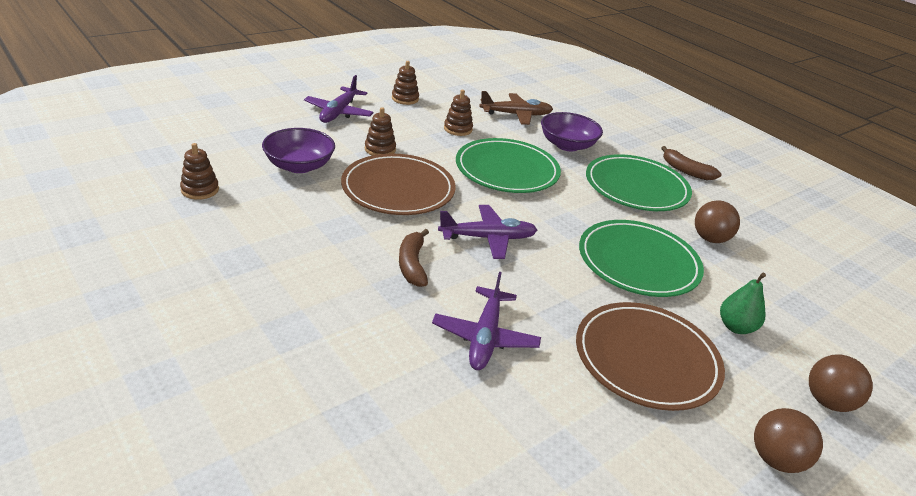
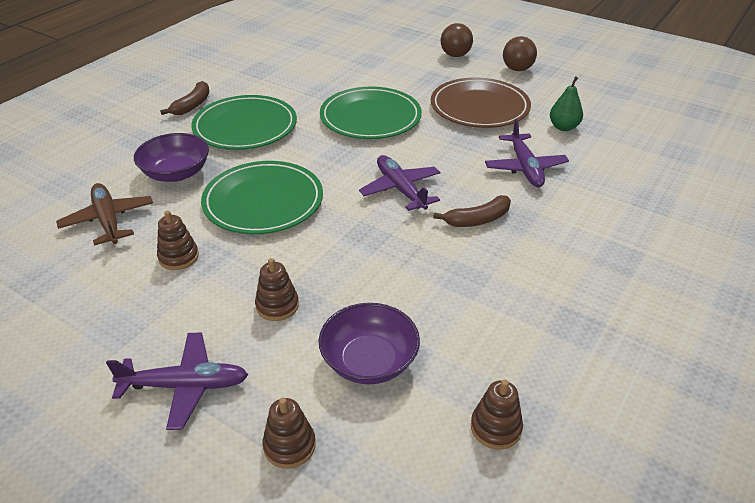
camera: 105 degrees left, 5 degrees up
brown plate [341,153,456,215] -> none
brown stacking toy [392,61,419,105] -> brown stacking toy moved to [263,398,316,469]
purple plane [432,271,541,370] -> purple plane turned 90 degrees clockwise [485,119,569,187]
brown ball [695,200,740,243] -> none
green pear [720,273,766,334] -> green pear moved to [550,76,583,131]

